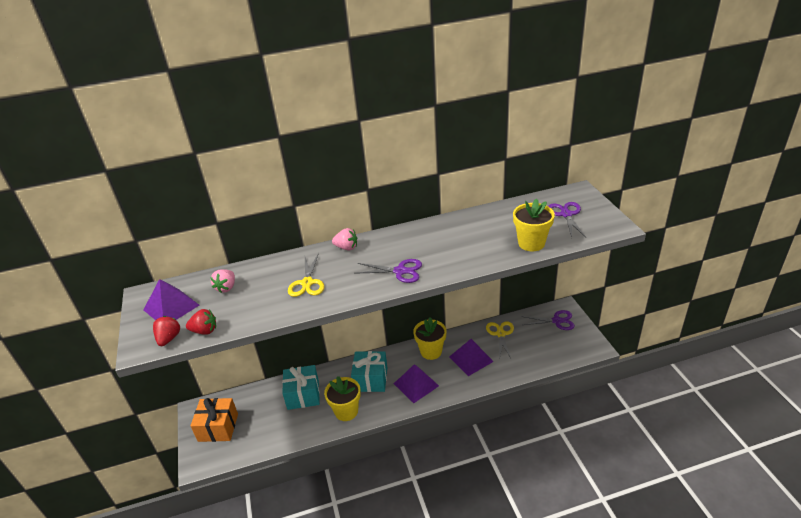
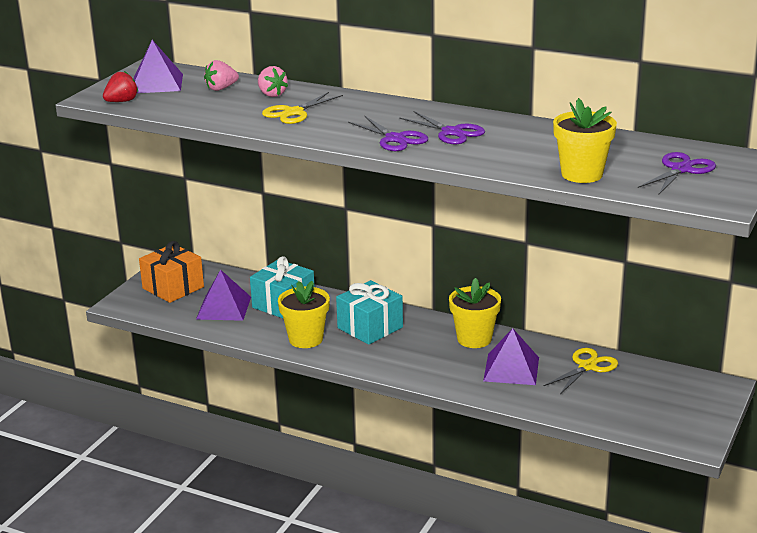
camera: 40 degrees right, 10 degrees down
red strawberry [186,309,216,335] -> none
pink strawberry [332,228,357,251] -> pink strawberry moved to [258,66,288,97]
purple pyramid [394,364,439,403] -> purple pyramid moved to [196,269,251,321]
purple scissors [521,310,575,330] -> purple scissors moved to [399,111,485,144]

